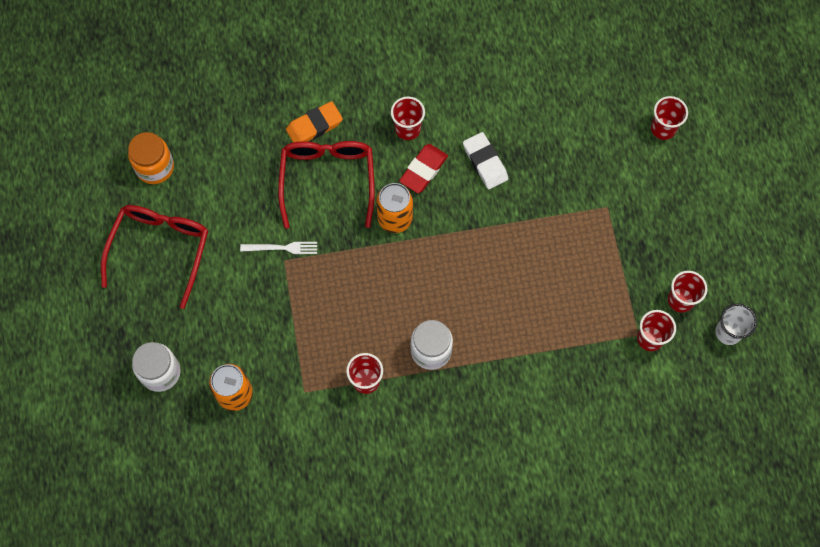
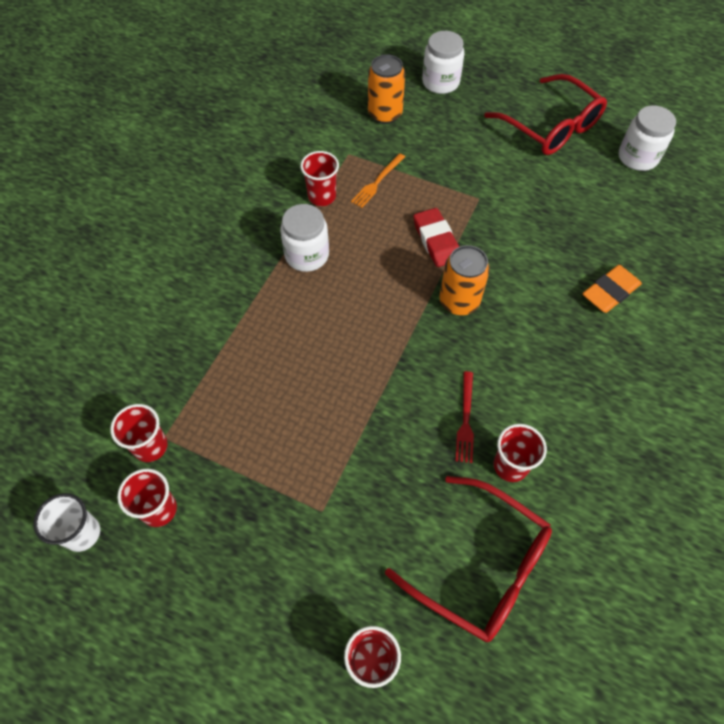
camera: 125 degrees right, 10 degrees down
orange jar [128,132,174,184] -> white jar [619,105,676,171]
white fork [240,242,317,254] -> none
red glasses [278,141,375,229] -> red glasses moved to [385,476,552,642]
orange eraser [286,101,343,142] -> orange eraser turned 45 degrees clockwise [582,265,642,313]
red cup [391,96,425,140] -> red cup moved to [494,424,547,482]
red eraser [399,144,448,193] -> red eraser moved to [413,208,459,267]
white eraser [463,132,508,189] -> red fork [456,371,474,463]
none -> orange fork [351,153,405,208]

